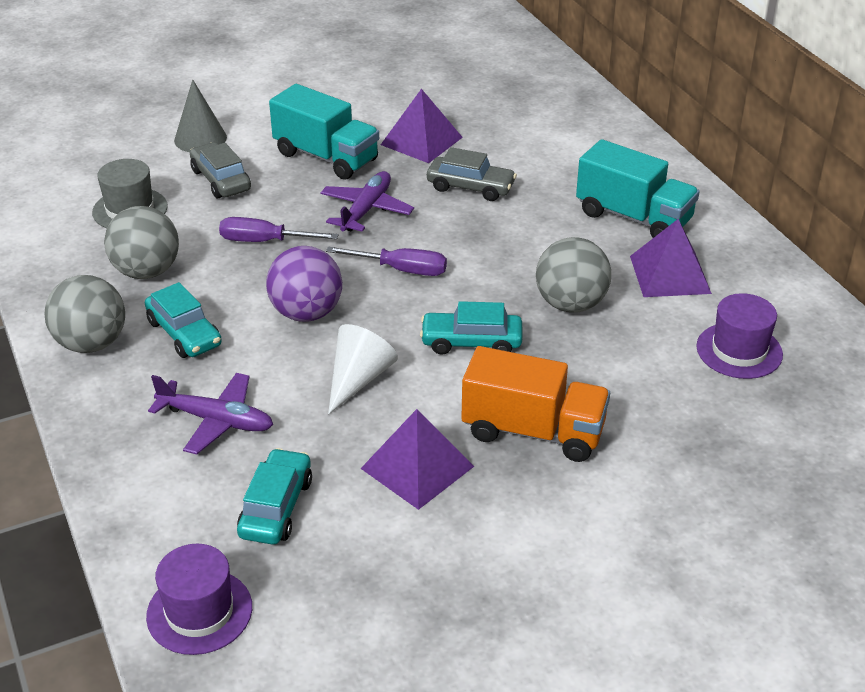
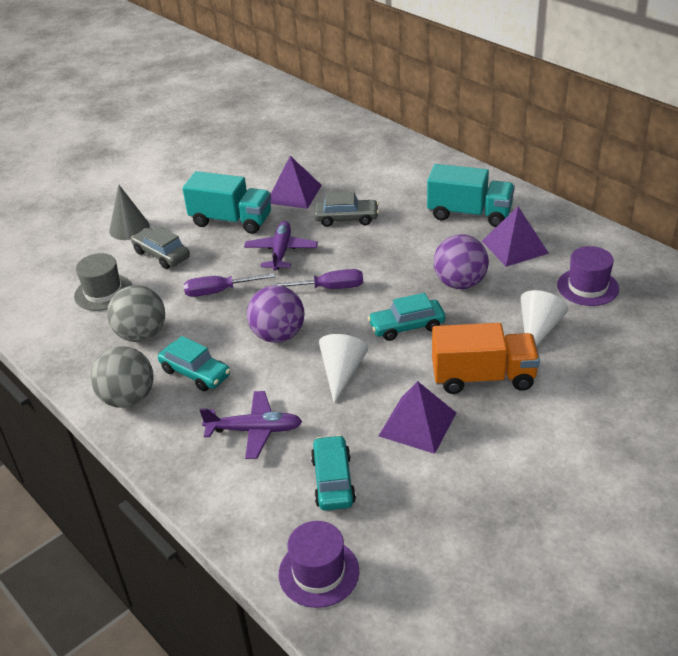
camera: 15 degrees left, 0 degrees up
grey ball [536,237,611,313] -> purple ball [434,234,489,289]
none -> white cone [521,290,568,347]

